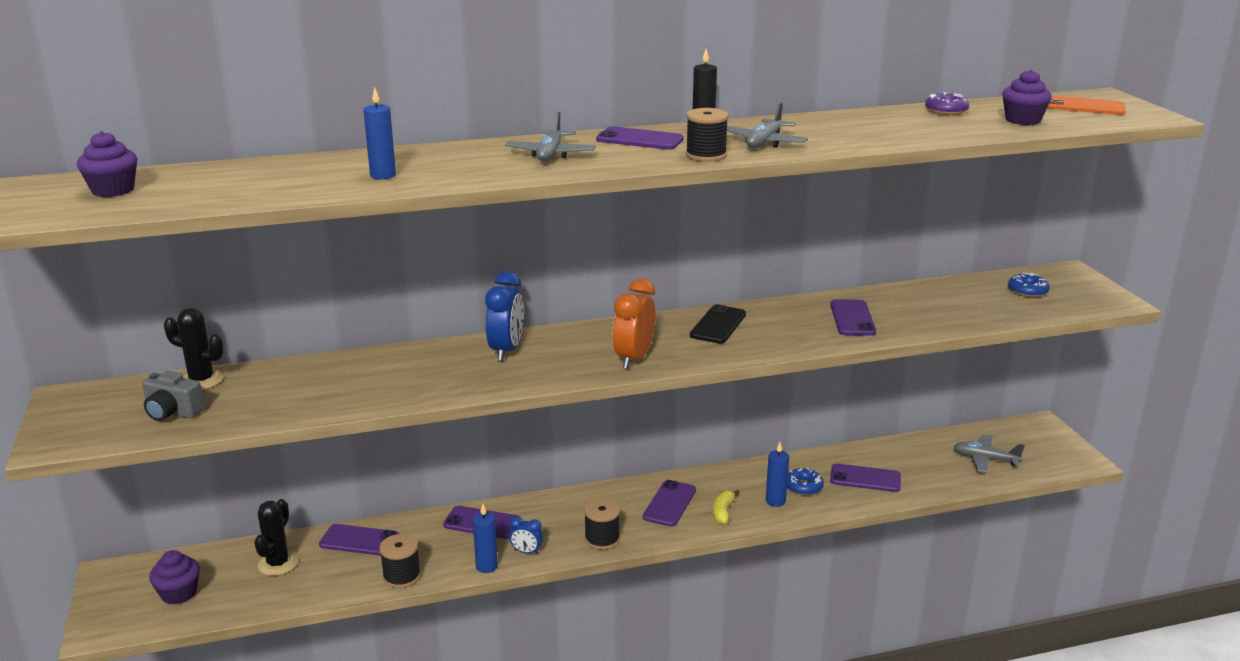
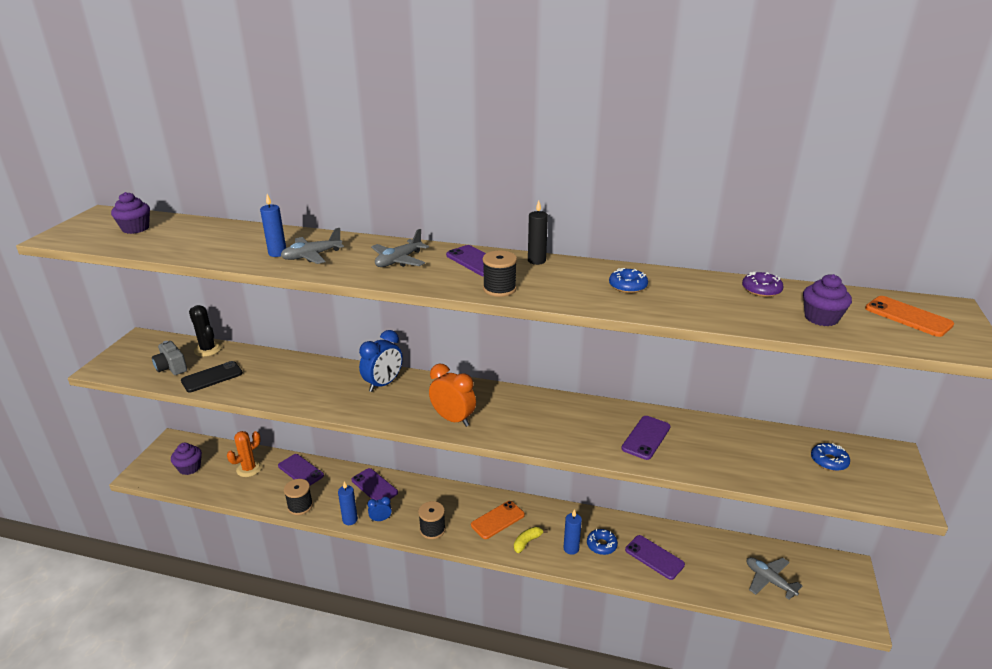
camera: 30 degrees right, 5 degrees up
black cactus [254,499,298,576] -> orange cactus [227,431,262,477]
blue clock [509,516,543,554] -> blue clock turned 120 degrees clockwise [367,496,392,522]
orange clock [613,278,656,369] -> orange clock turned 75 degrees clockwise [429,364,476,427]
purple phone [643,480,696,527] -> orange phone [471,501,525,539]
black phone [690,304,746,344] -> black phone moved to [181,361,243,392]
grey plane [727,103,808,148] -> grey plane moved to [281,228,344,264]
none -> blue donut [609,268,648,293]

